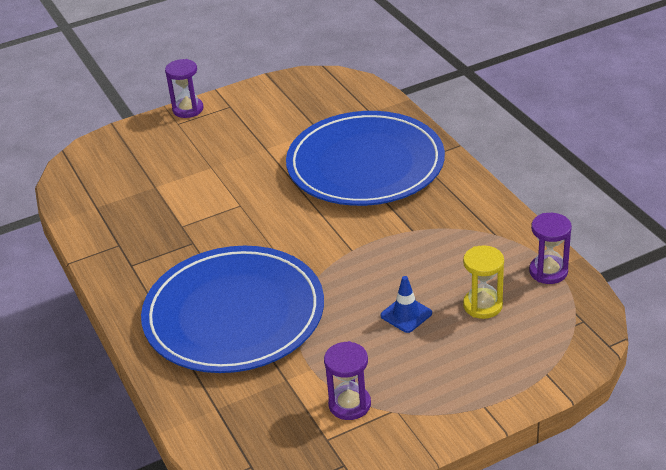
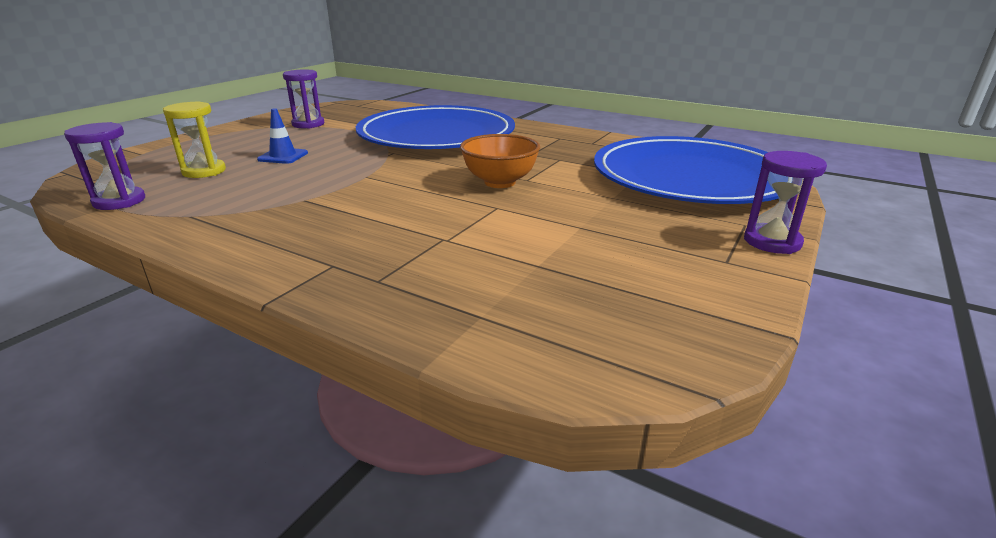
camera: 145 degrees right, 10 degrees down
blue plate [286,111,445,206] -> blue plate moved to [594,136,779,204]
none -> orange bowl [460,134,540,188]

